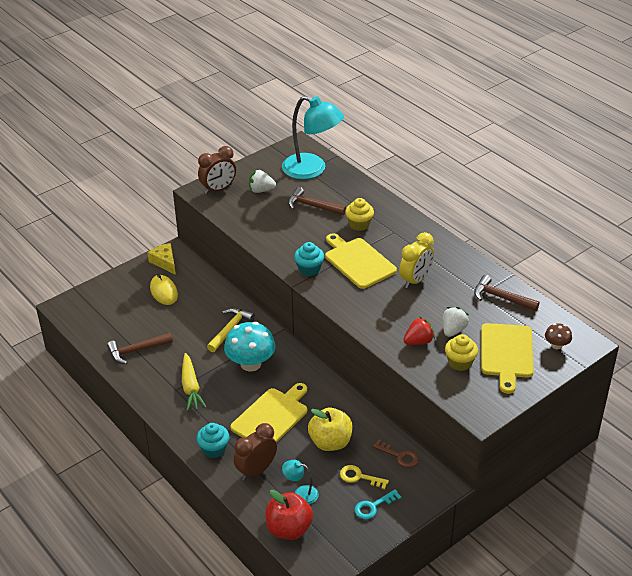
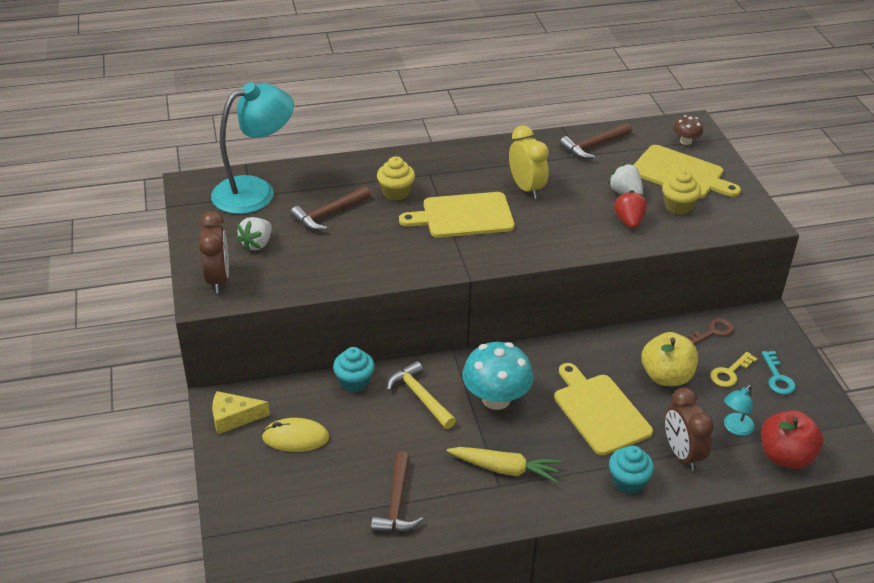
camera: 65 degrees left, 0 degrees up
turquoise cupcake [294,242,324,276] -> turquoise cupcake moved to [333,347,375,392]

